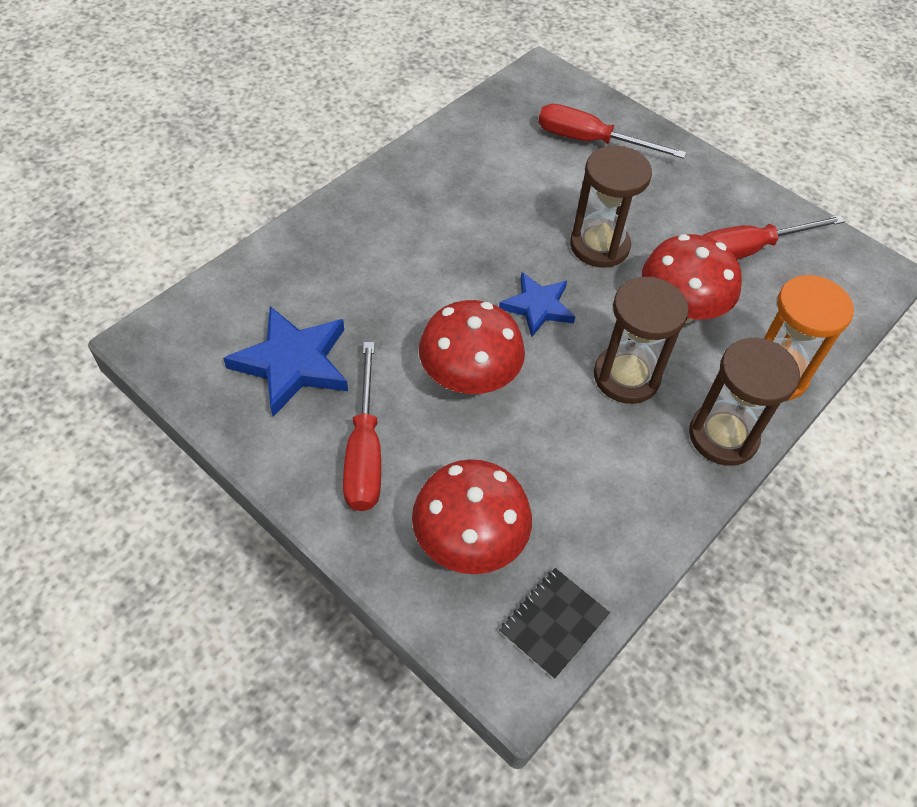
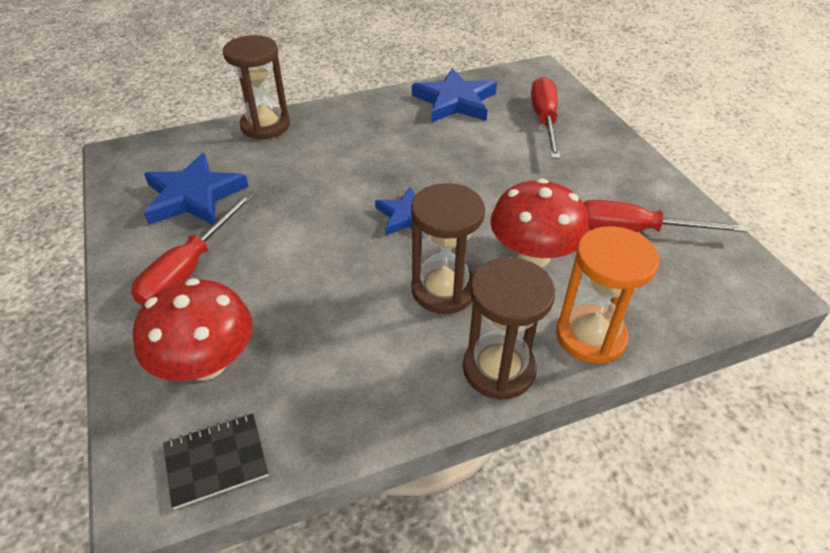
camera: 30 degrees right, 10 degrees down
red mushroom [419,300,525,394] -> none
red screwdriver [538,104,686,159] -> red screwdriver turned 45 degrees clockwise [531,77,560,159]
brown hourglass [570,146,652,268] -> brown hourglass moved to [223,35,290,139]
none -> blue star [412,68,497,122]

